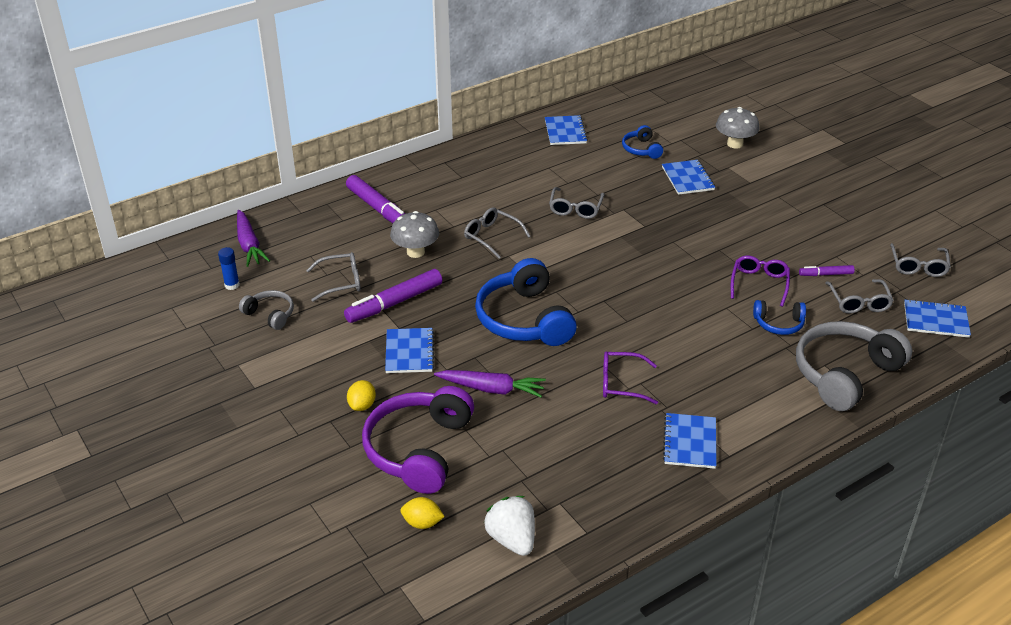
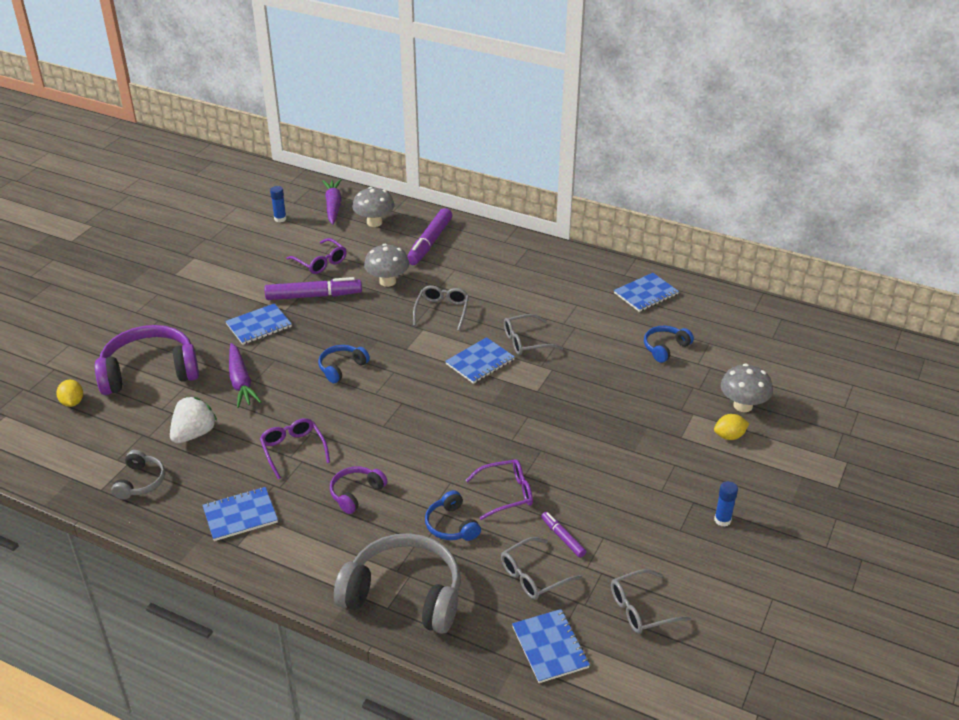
camera: 60 degrees right, 0 degrees up
purple carrot [237,210,270,267] -> purple carrot turned 135 degrees clockwise [322,179,342,225]
grey headphones [239,290,294,330] -> grey headphones moved to [111,450,165,500]
grey glasses [306,252,361,302] -> purple glasses [287,238,347,274]
purple marker [344,269,442,323] -> purple marker turned 150 degrees clockwise [265,277,362,300]
yellow lemon [347,380,376,411] -> yellow lemon moved to [714,414,749,440]
blue headphones [475,258,577,346] -> blue headphones [318,345,370,383], size x0.50
white strawberry [484,496,535,556] -> white strawberry moved to [170,397,217,443]
blue notebook [662,160,715,195] -> blue notebook moved to [445,337,515,384]
none -> purple headphones [330,466,387,514]
none -> grey mushroom [352,187,395,227]
none -> blue glue stick [714,481,738,527]

